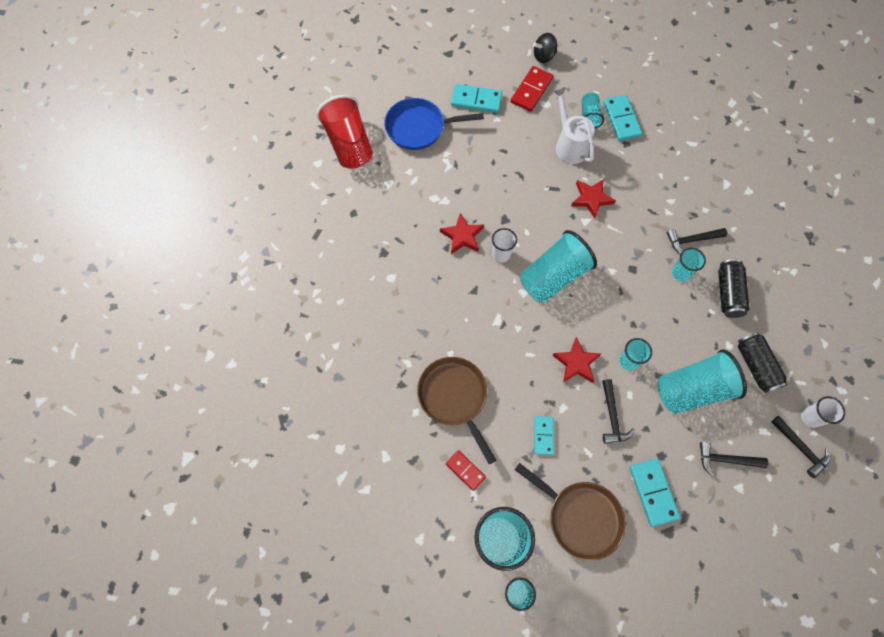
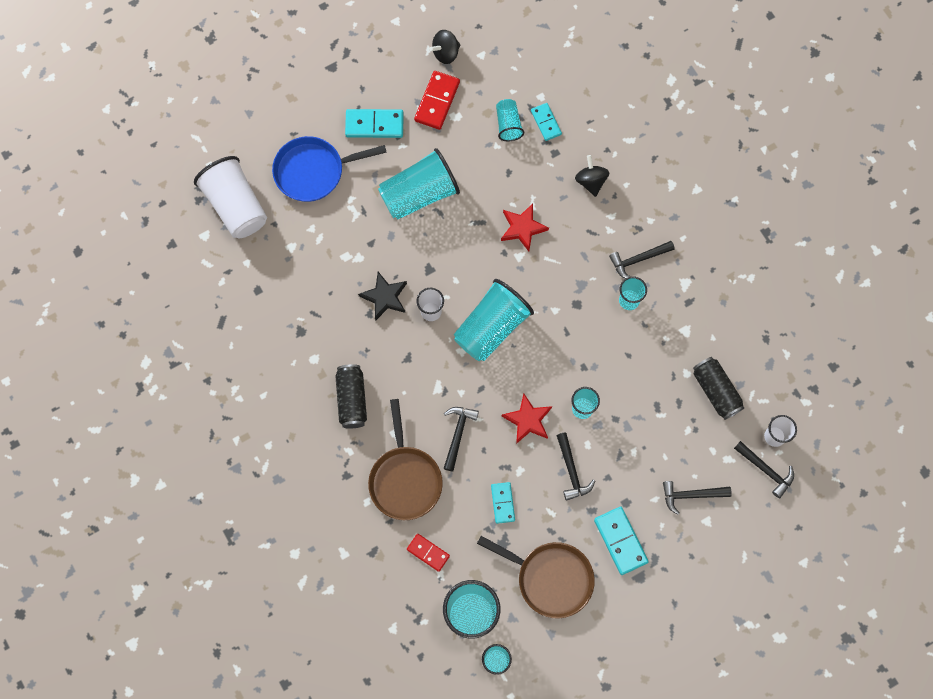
camera: 10 degrees left, 5 degrees up
red cup [316,95,373,169] -> white cup [194,156,267,238]
brown pan [417,357,496,464] -> brown pan turned 150 degrees counterclockwise [368,399,443,520]
red star [440,213,484,254] -> black star [358,272,407,321]
white watering can [553,86,595,164] -> none
turquoise domino [603,95,642,141] -> turquoise domino [531,103,562,141], size x0.64
turquoise cup [657,349,747,414] -> turquoise cup moved to [378,148,460,220]
black can [718,259,749,318] -> black can moved to [335,364,367,429]
none -> black hammer [443,407,479,472]
none -> black spinning top [575,155,609,197]

